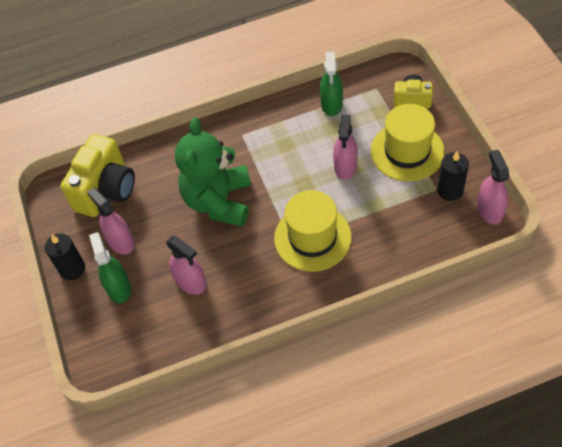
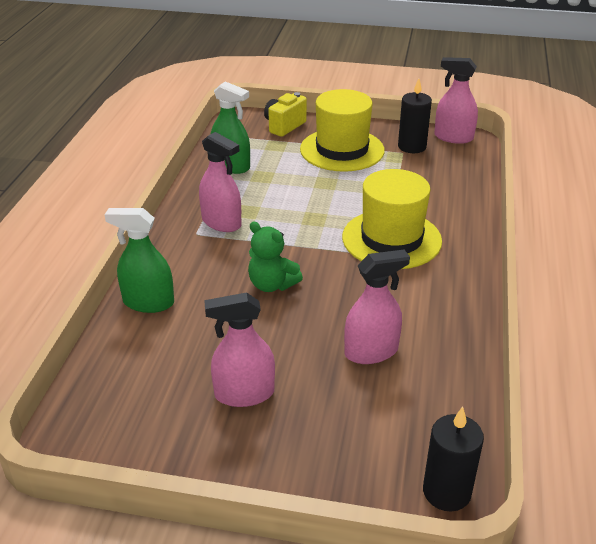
camera: 65 degrees left, 20 degrees down
black candle [45,233,85,280] -> black candle moved to [423,407,484,511]
yellow camera [60,134,135,217] -> none
green spray bottle [89,232,131,303] -> green spray bottle moved to [105,208,174,313]
green teddy bear [175,117,251,227] -> green teddy bear [248,222,303,292], size x0.49
pink spray bottle [333,115,358,180] -> pink spray bottle moved to [199,132,241,232]

